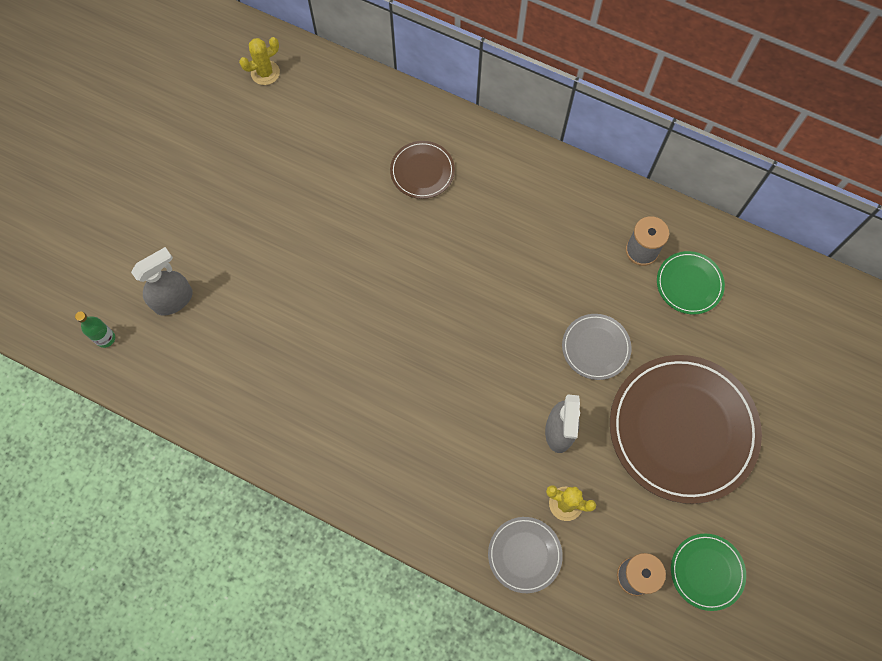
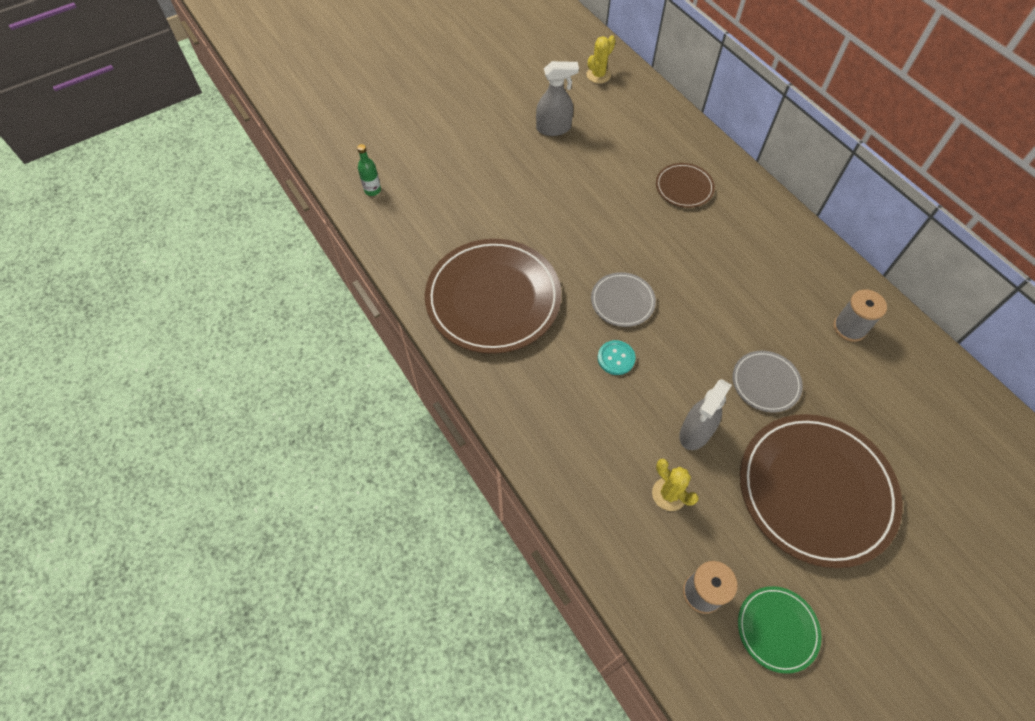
camera: 30 degrees right, 10 degrees down
grey spray bottle [131,247,193,316] -> grey spray bottle moved to [536,61,579,136]
yellow cactus [239,37,280,85] -> yellow cactus turned 45 degrees counterclockwise [586,35,616,84]
grey plate [488,517,563,593] -> grey plate moved to [591,272,656,327]
green plate [657,251,725,314] -> none
none -> brown plate [425,239,561,354]
none -> turquoise button [598,340,636,375]

